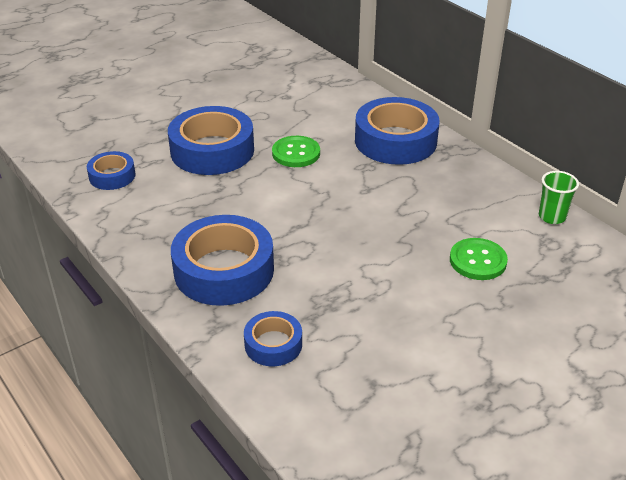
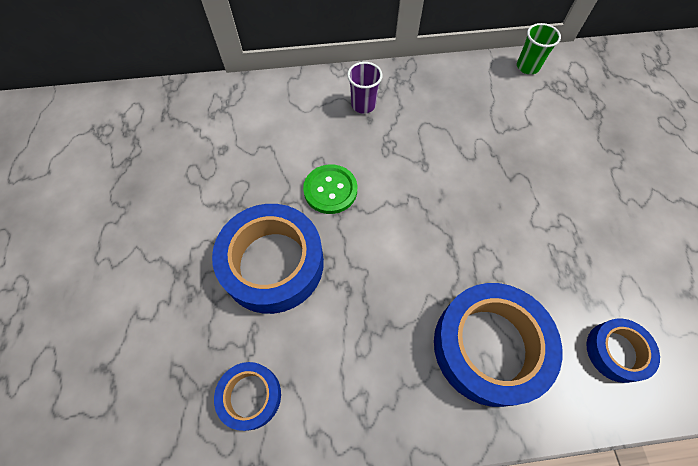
camera: 60 degrees left, 25 degrees up
blue tape [355,97,440,165] -> purple cup [347,62,383,114]
green button [450,238,508,280] -> none

